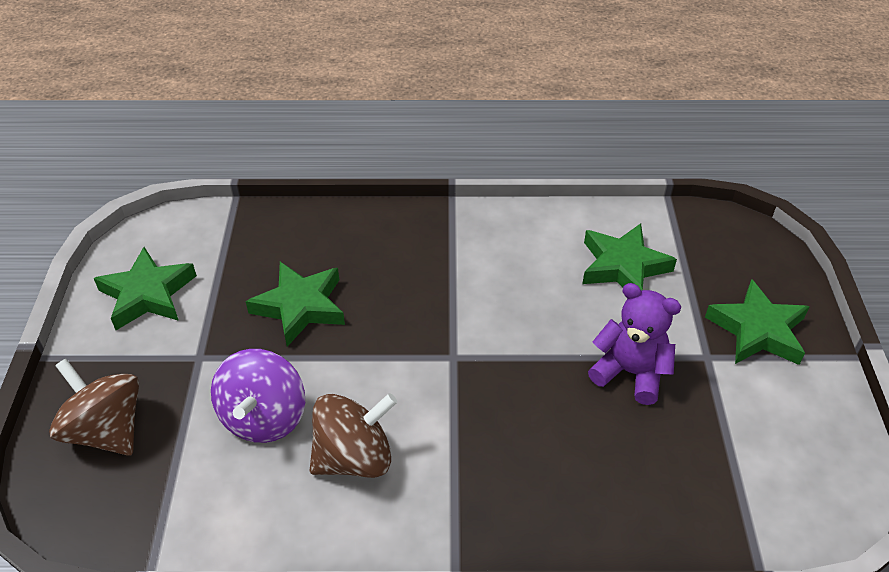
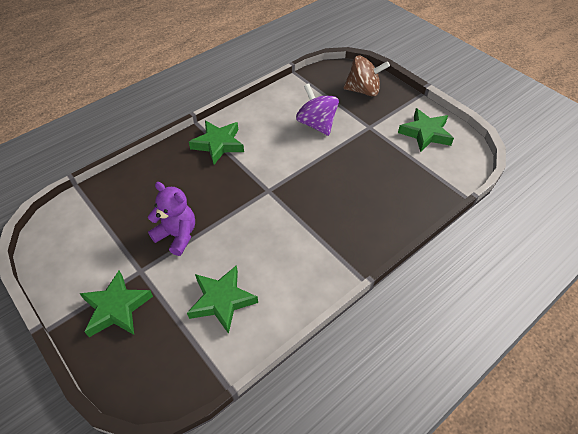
camera: 140 degrees right, 5 degrees up
green star [246,262,345,347] -> green star moved to [189,121,244,164]
brown spinning top [310,393,397,478] -> none
purple teddy bear [588,283,681,405] -> purple teddy bear turned 135 degrees counterclockwise [148,182,195,256]

